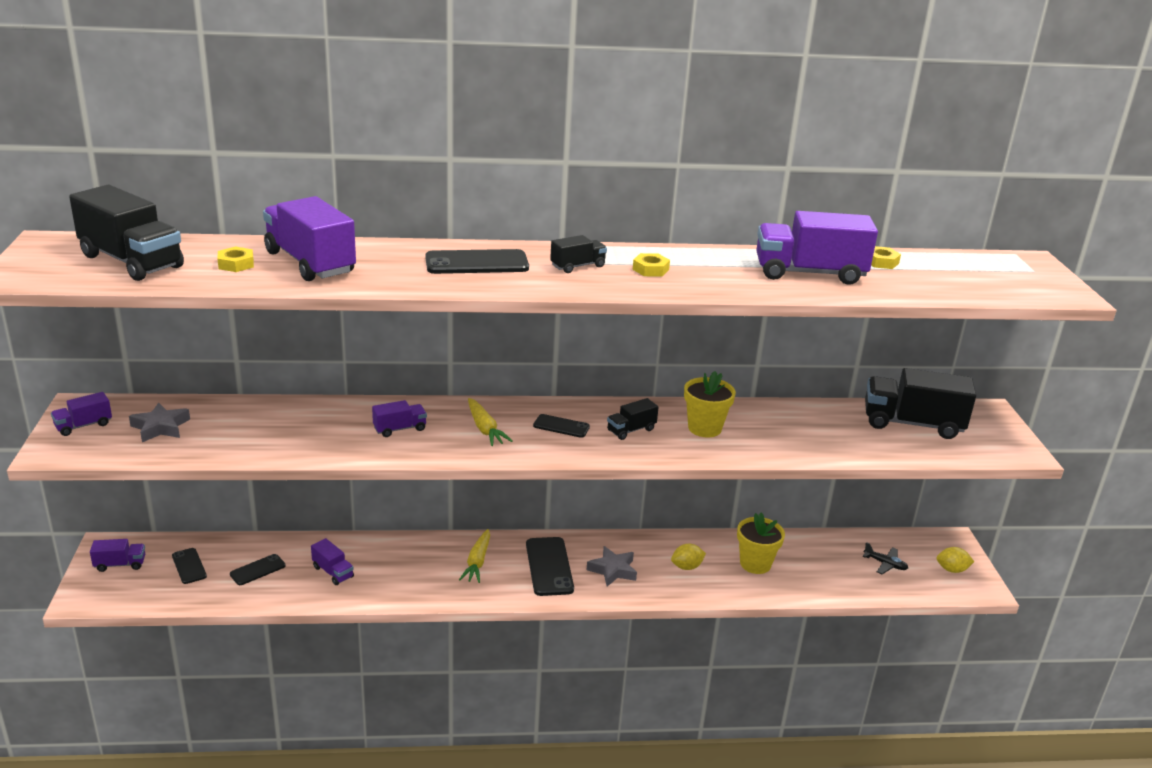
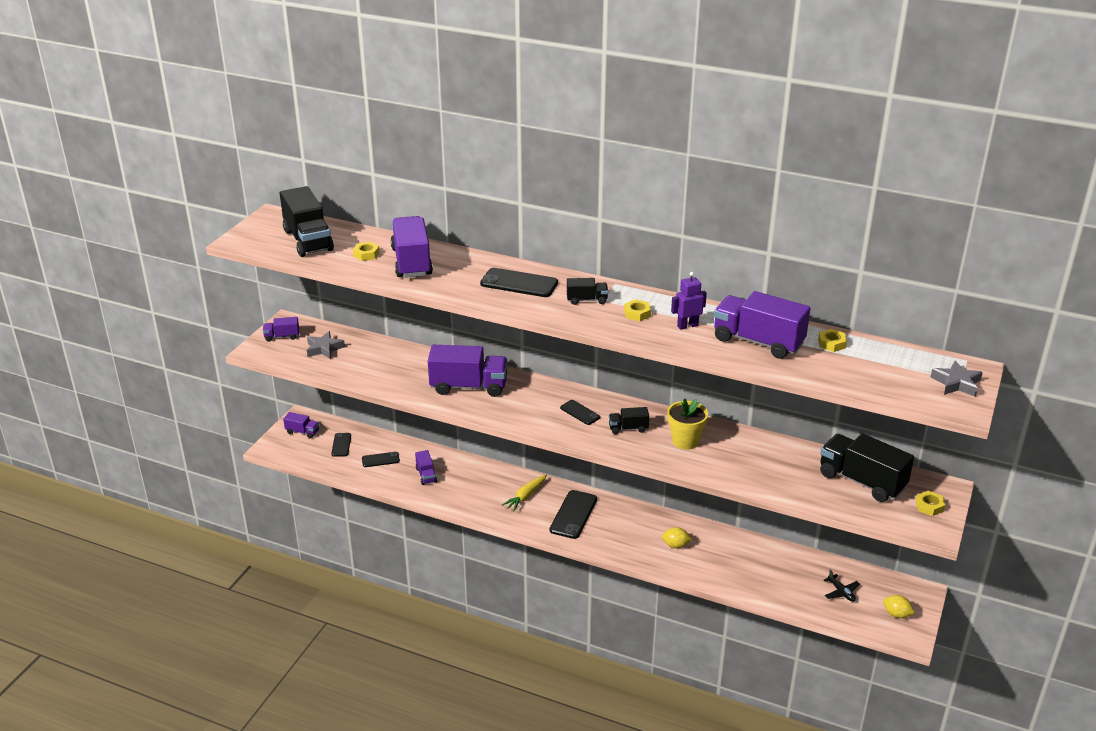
camera: 30 degrees right, 5 degrees up
purple truck [372,400,427,437] -> purple truck [428,345,507,397], size x2.05
yellow carrot [468,398,513,446] -> none
grey star [587,546,637,587] -> grey star moved to [931,361,983,397]
yellow flower pot [737,512,785,574] -> none
none -> purple robot [671,272,707,330]
none -> yellow nut [916,491,945,516]

